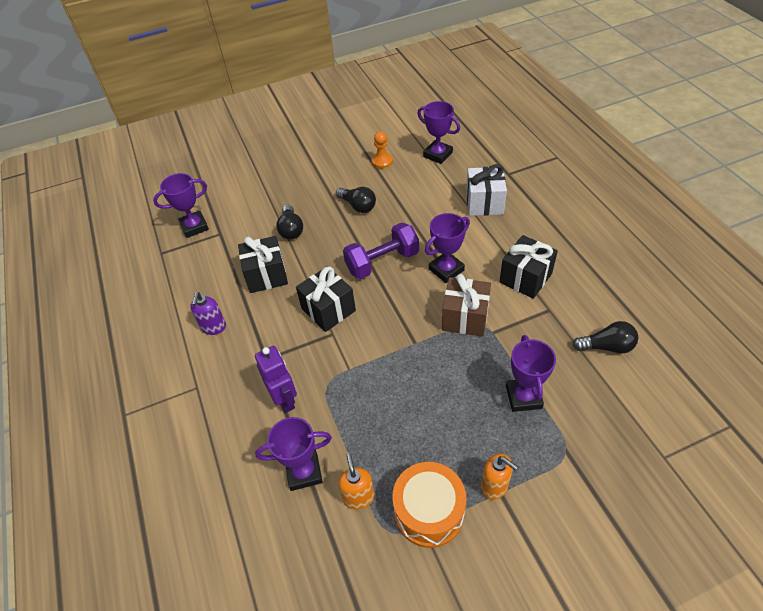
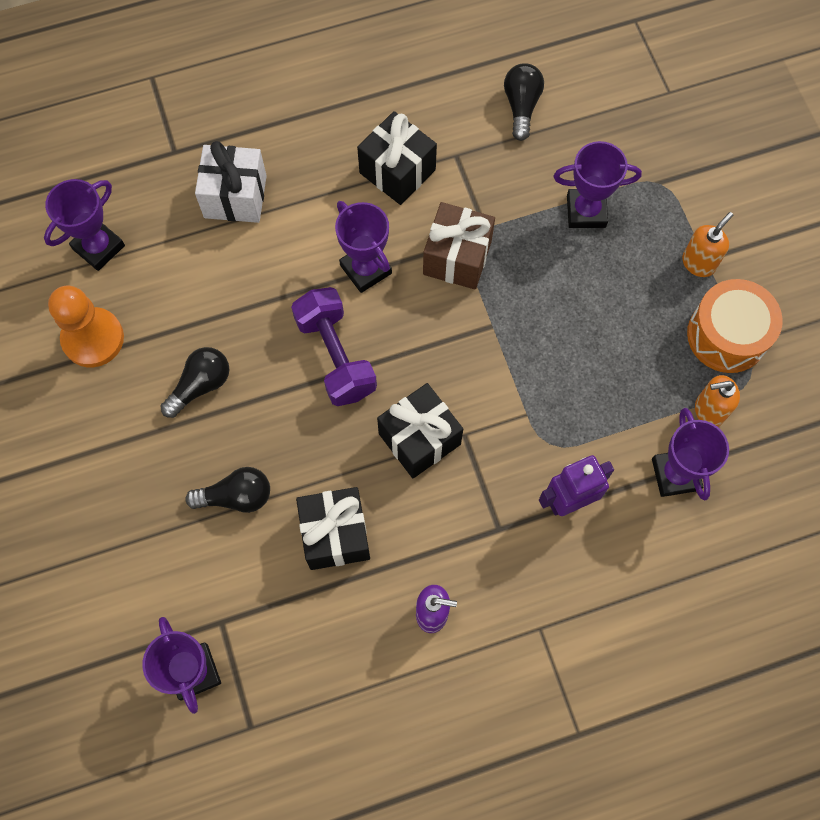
camera: 90 degrees left, 20 degrees up
orange pawn [372,132,393,169] -> orange pawn [48,286,124,367], size x1.63

